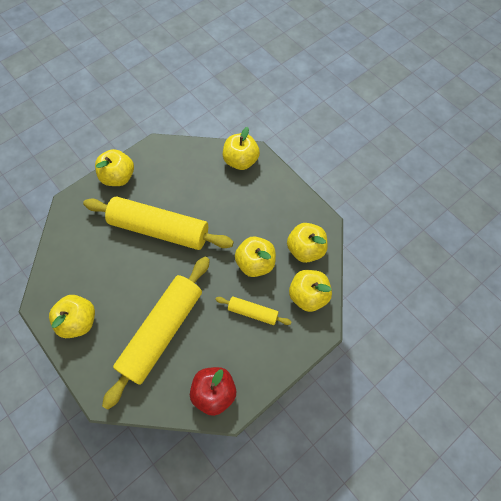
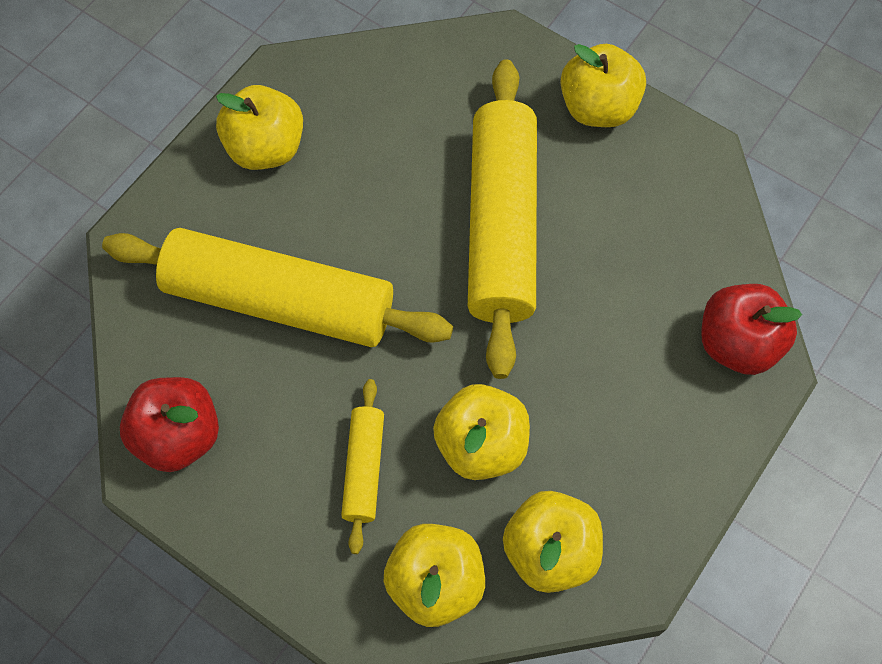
camera: 75 degrees right, 0 degrees up
yellow apple [223,127,260,170] -> red apple [701,284,802,375]

